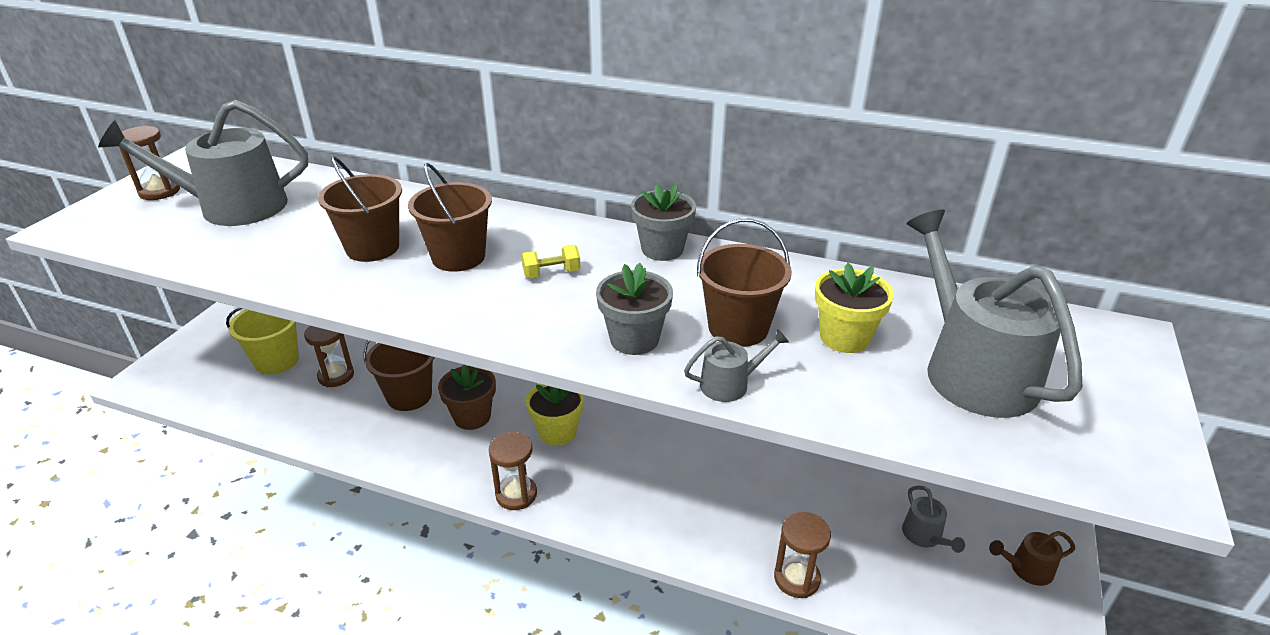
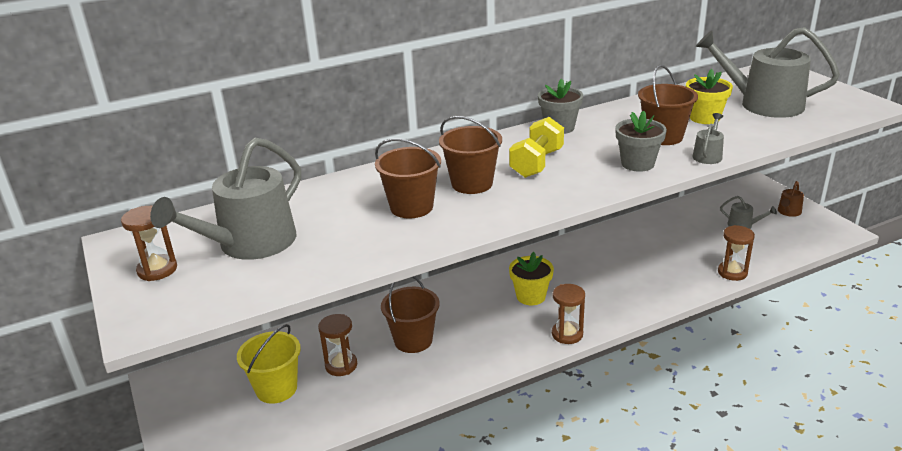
camera: 45 degrees left, 5 degrees down
brown flower pot [438,364,496,430] -> none
yellow dumbbell [521,245,581,278] -> yellow dumbbell [509,117,564,178], size x1.78

